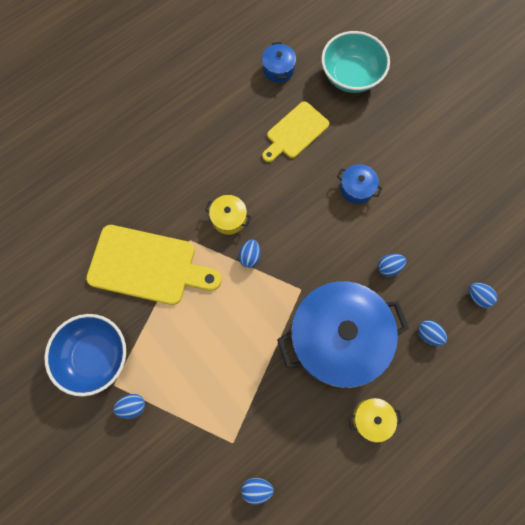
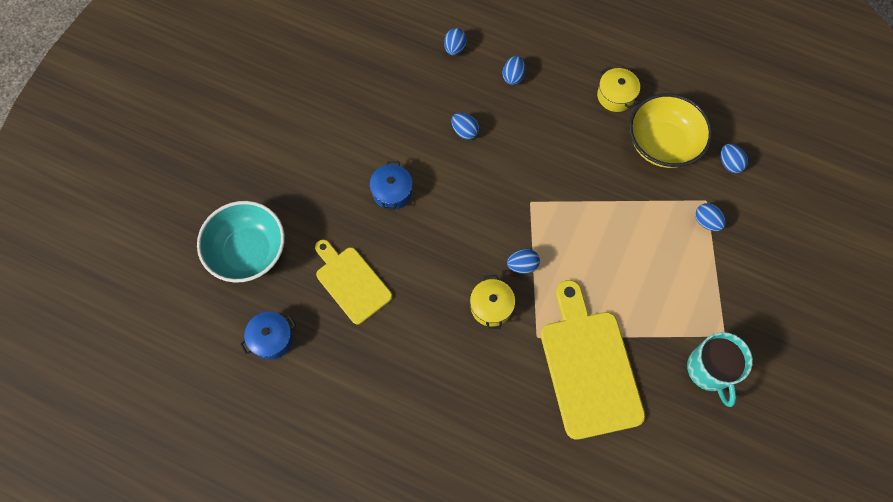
camera: 115 degrees left, 5 degrees down
blue bowl [45,314,126,396] -> turquoise mug [687,332,753,407]
blue egg [113,394,145,419] -> blue egg moved to [695,203,726,231]
yellow cutting board [262,101,329,162] -> yellow cutting board turned 150 degrees counterclockwise [315,239,392,325]
blue pot [277,281,409,388] -> none
none -> yellow bowl [629,93,712,168]

